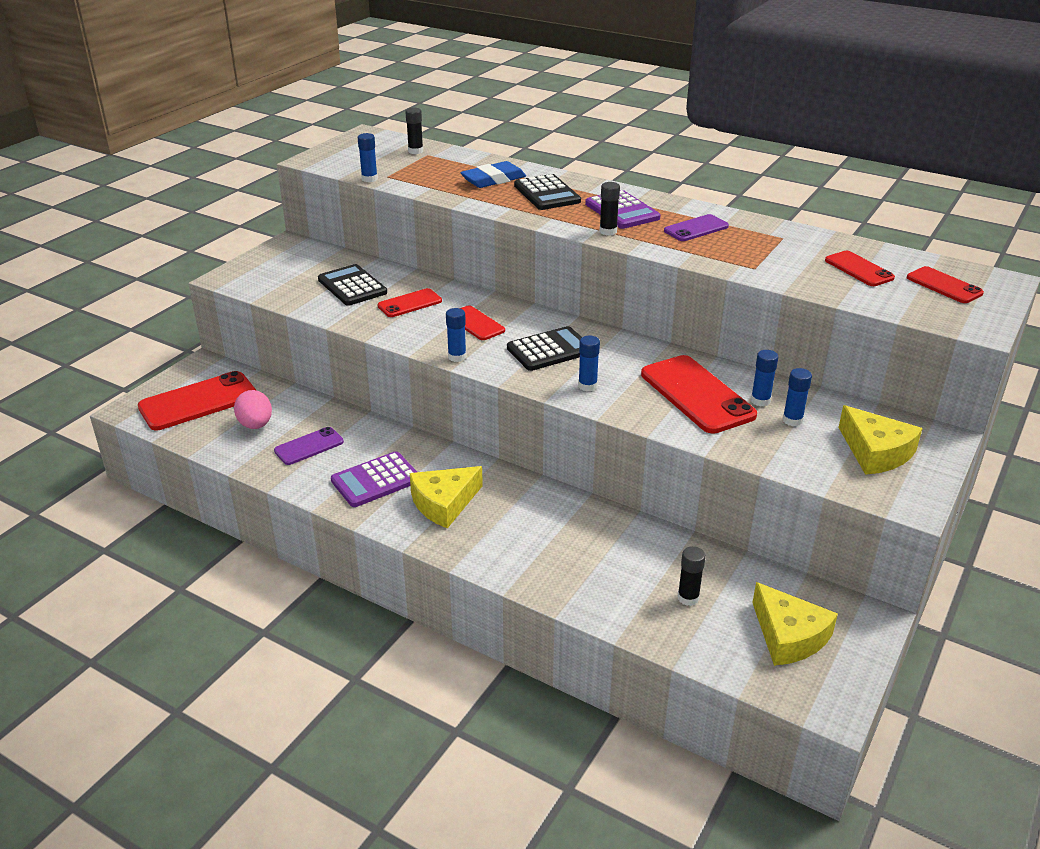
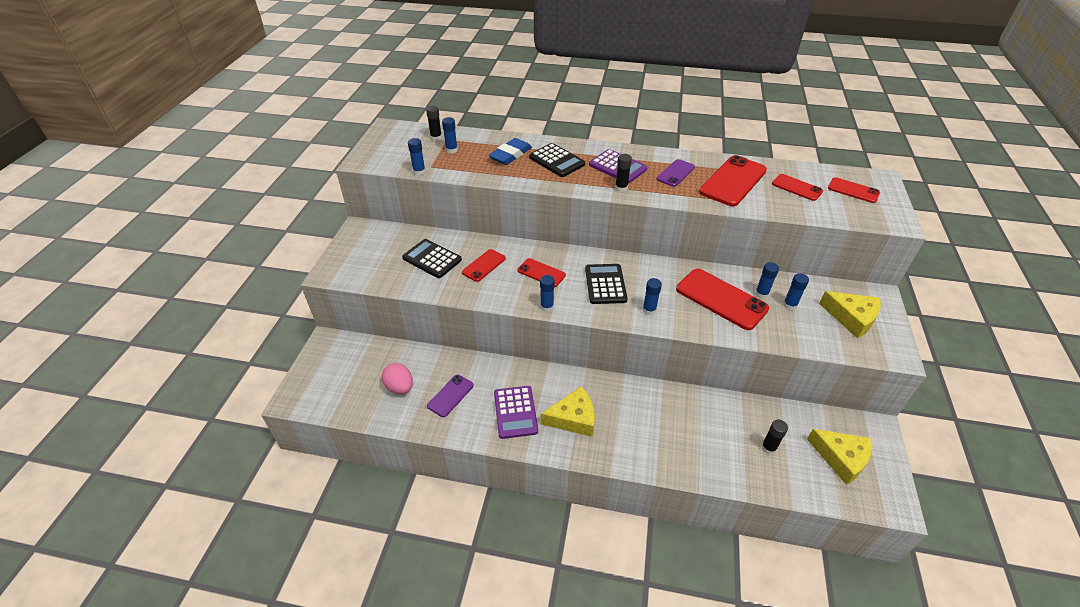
camera: 20 degrees left, 10 degrees up
red phone [138,371,257,430] -> red phone moved to [699,155,767,206]
purple calculator [331,451,417,507] -> purple calculator turned 45 degrees counterclockwise [494,386,538,439]
yellow cheese [410,466,483,529] -> yellow cheese turned 135 degrees counterclockwise [541,386,595,437]
black calculator [507,326,582,371] -> black calculator turned 45 degrees counterclockwise [585,264,627,304]
none -> blue glue stick [442,117,458,153]

